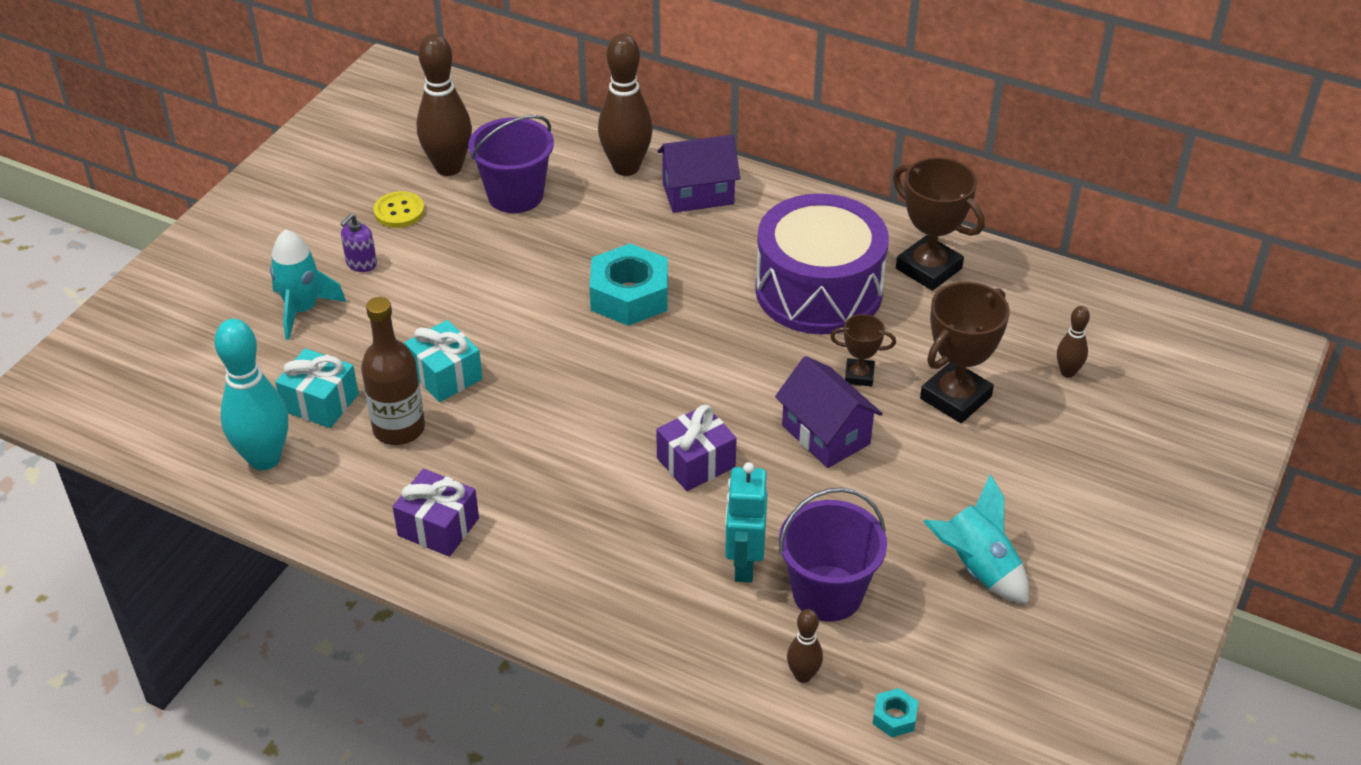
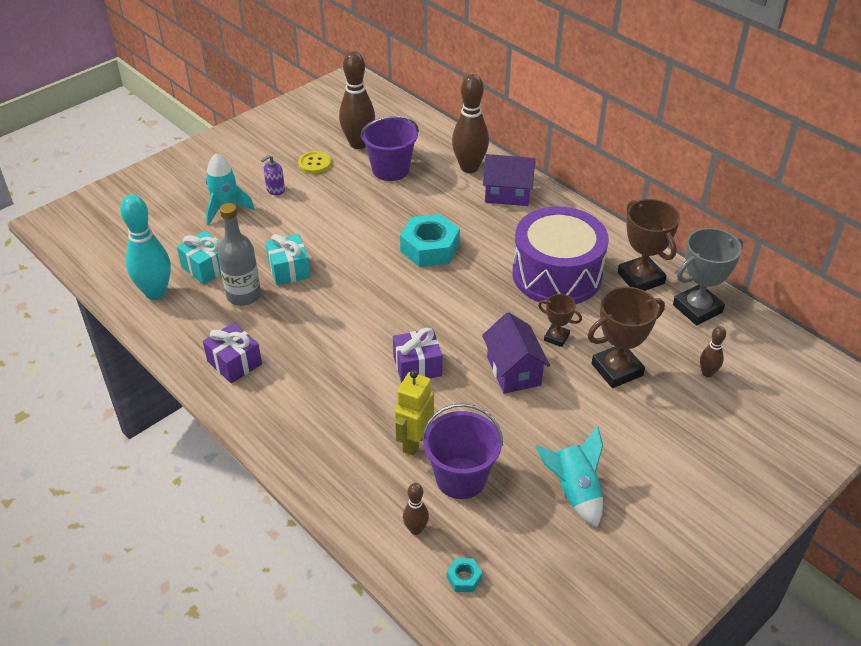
camera: 20 degrees right, 0 degrees up
brown bottle [361,297,425,445] -> grey bottle [218,203,261,306]
turquoise robot [725,462,768,583] -> yellow robot [394,370,434,456]
none -> grey trophy [673,228,743,325]

